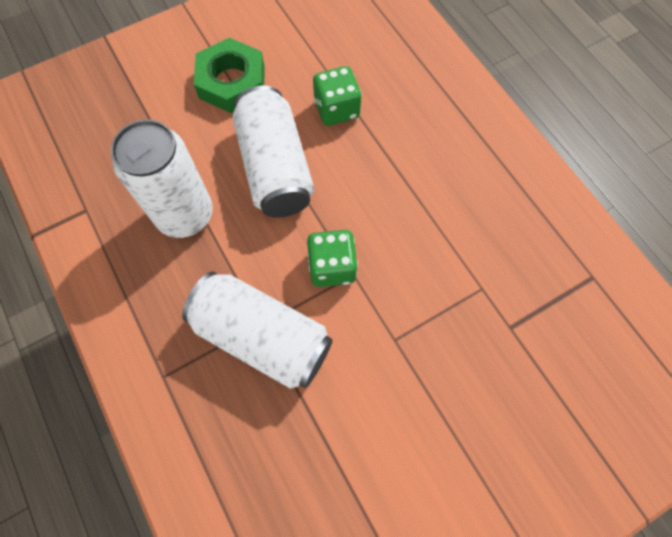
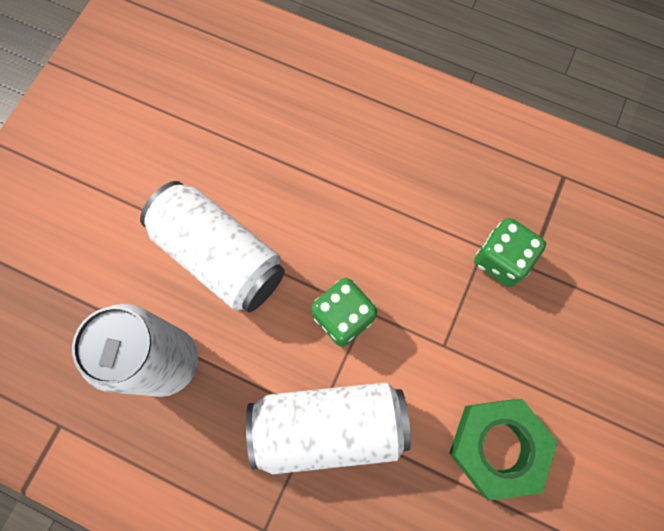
camera: 35 degrees left, 5 degrees up
green nut [194,38,264,113] -> green nut moved to [449,399,558,501]
green dice [313,66,362,126] -> green dice moved to [474,218,546,287]

